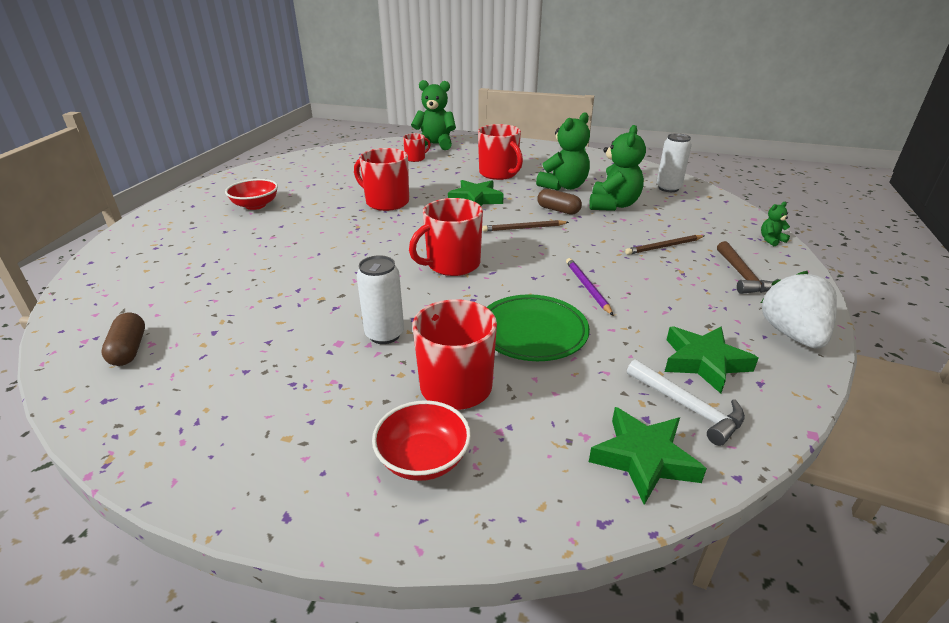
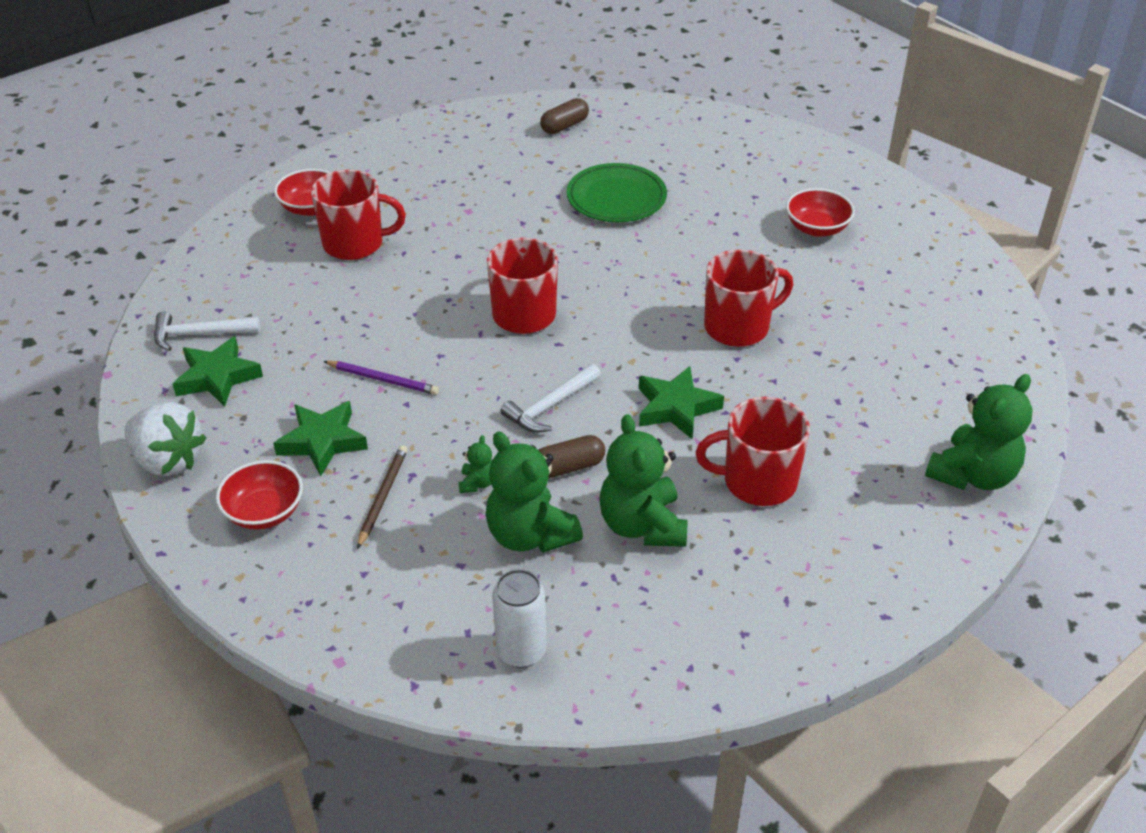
camera: 125 degrees right, 10 degrees up
brown capsule [101,312,145,366] -> brown capsule turned 60 degrees counterclockwise [540,98,589,134]
white can [357,255,404,344] -> none
red mug [403,133,431,162] -> none
brown pencil [482,220,569,232] -> white hammer [500,364,601,433]
green plate [487,294,590,361] -> green plate moved to [567,163,667,222]
green star [589,407,707,505] -> green star moved to [273,401,368,476]
brown hammer [717,241,779,294] -> red bowl [216,460,303,530]
green teddy bear [761,202,790,246] -> green teddy bear moved to [459,435,492,493]

